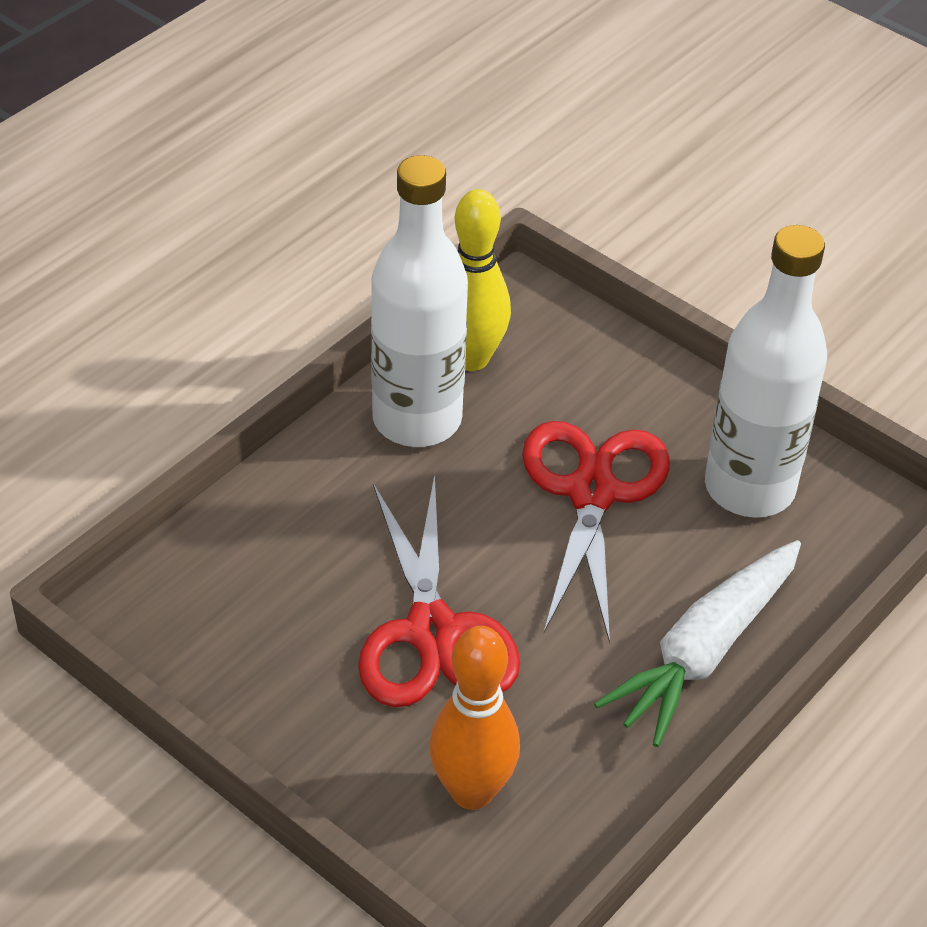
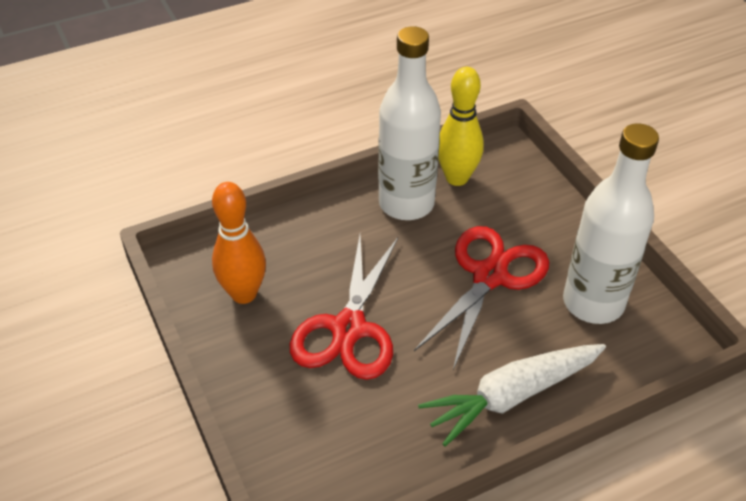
camera: 25 degrees right, 0 degrees up
orange bowling pin [429,626,520,810] -> orange bowling pin moved to [212,182,266,304]

